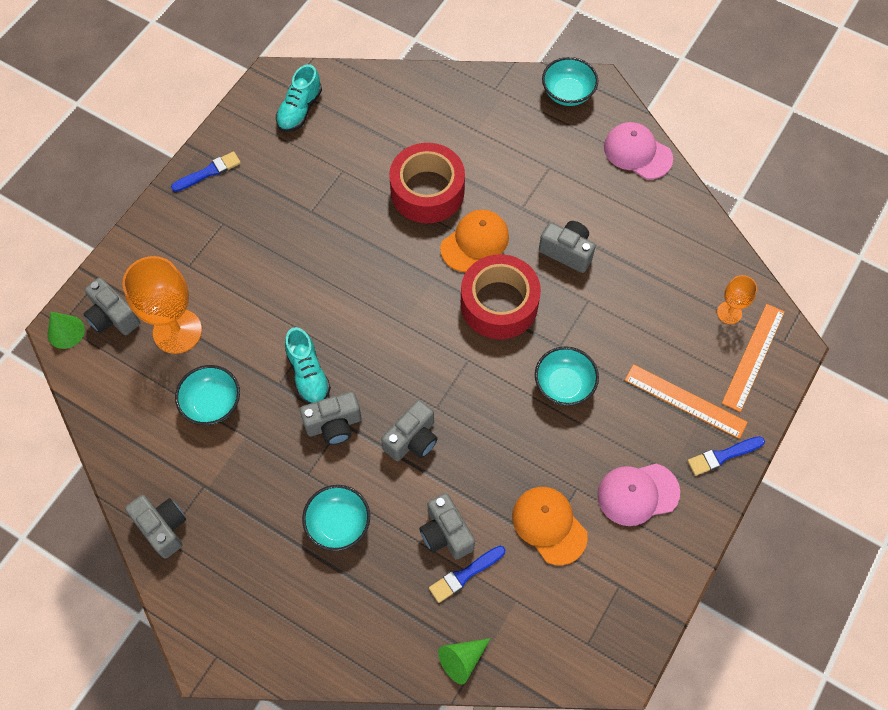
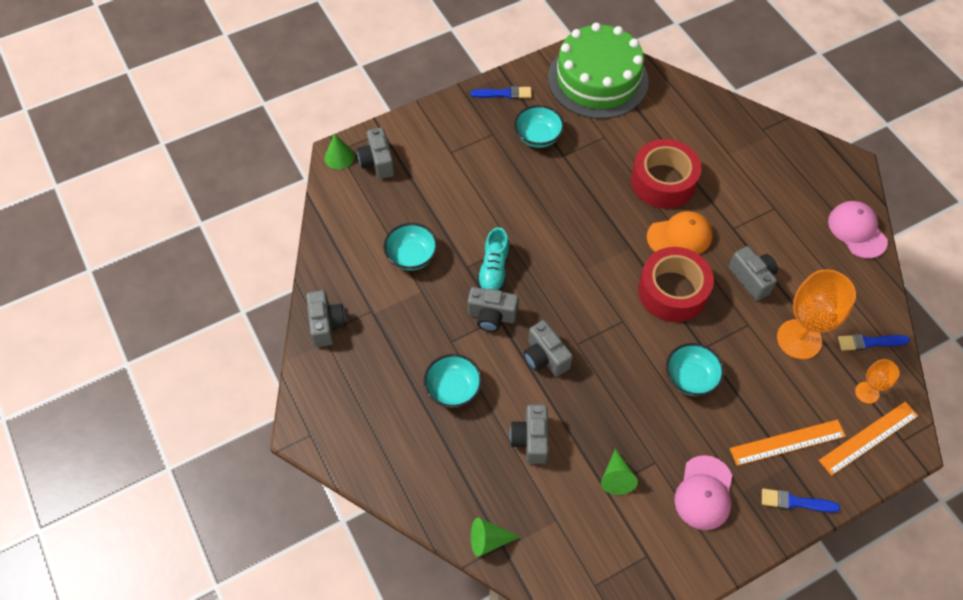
camera: 30 degrees right, 5 degrees down
orange goblet [123,256,202,354] -> orange goblet moved to [777,269,856,359]
turquoise shoe [276,64,322,132] -> green cake [548,23,649,119]
grey camera [381,400,438,461] -> grey camera turned 75 degrees clockwise [524,320,573,377]
blue brush [429,546,505,603] -> blue brush moved to [838,334,910,351]
orange cap [512,487,588,565] -> green cone [601,449,638,495]
turquoise bowl [542,57,598,106] -> turquoise bowl moved to [514,105,564,148]
pink cap [597,464,680,526] -> pink cap turned 90 degrees counterclockwise [674,455,732,530]
orange ruler [625,364,748,439] -> orange ruler turned 75 degrees counterclockwise [730,420,846,466]

